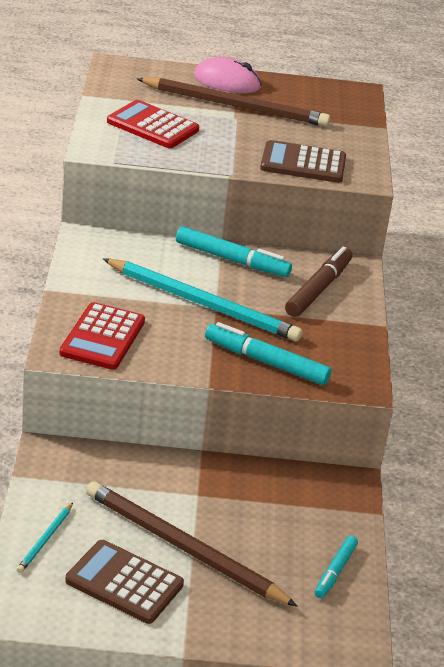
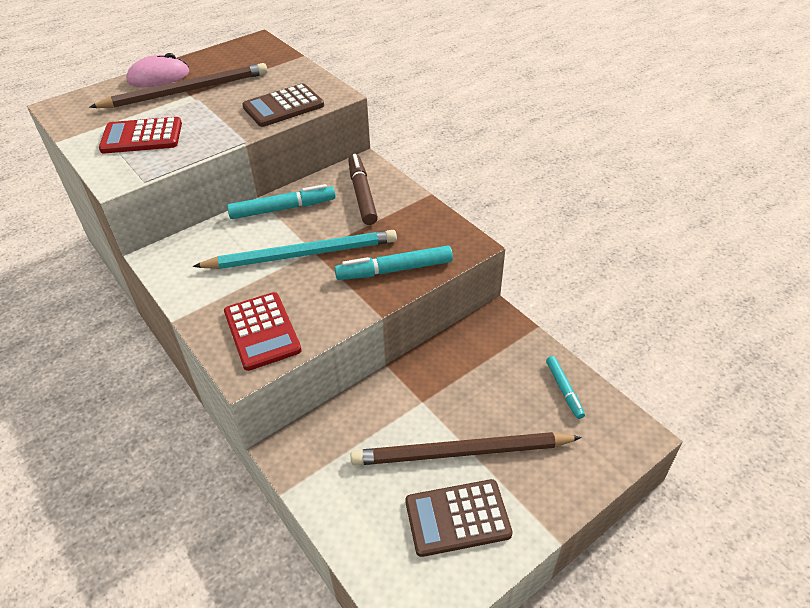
camera: 35 degrees left, 10 degrees up
turquoise pencil [17,503,73,573] -> none

